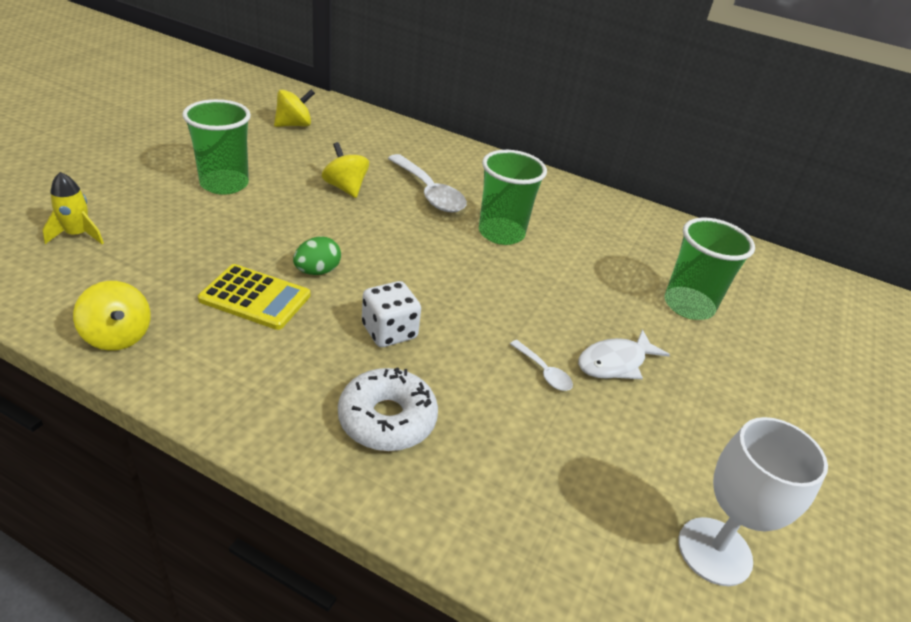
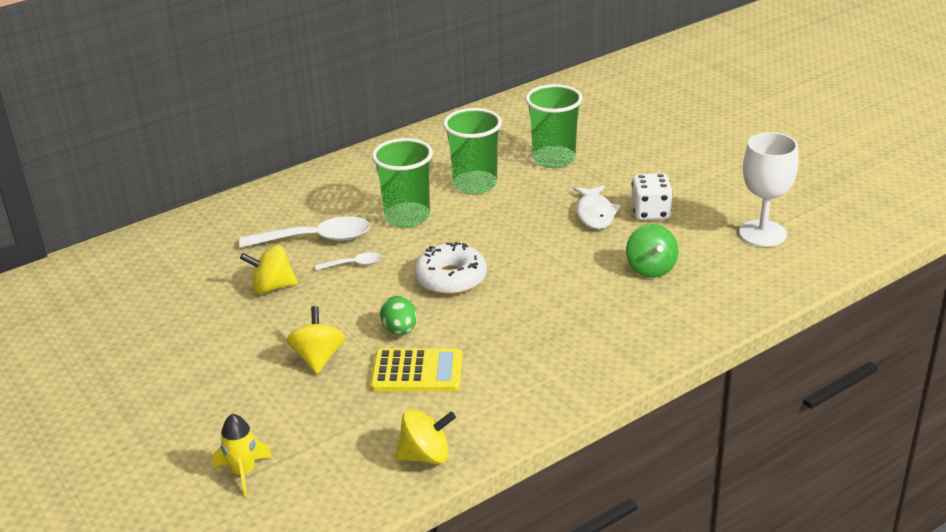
camera: 55 degrees left, 5 degrees down
green cup [182,99,251,195] -> green cup moved to [443,108,502,194]
yellow calculator [198,264,310,330] -> yellow calculator turned 45 degrees clockwise [370,348,462,391]
yellow spinning top [274,89,315,127] -> yellow spinning top moved to [287,306,345,374]
white donut [338,368,438,451] -> white donut moved to [414,242,487,295]
white dice [362,281,421,347] -> white dice moved to [631,173,673,220]
white spoon [510,340,573,391] -> white spoon moved to [315,252,382,270]
none -> green spinning top [626,224,678,278]

